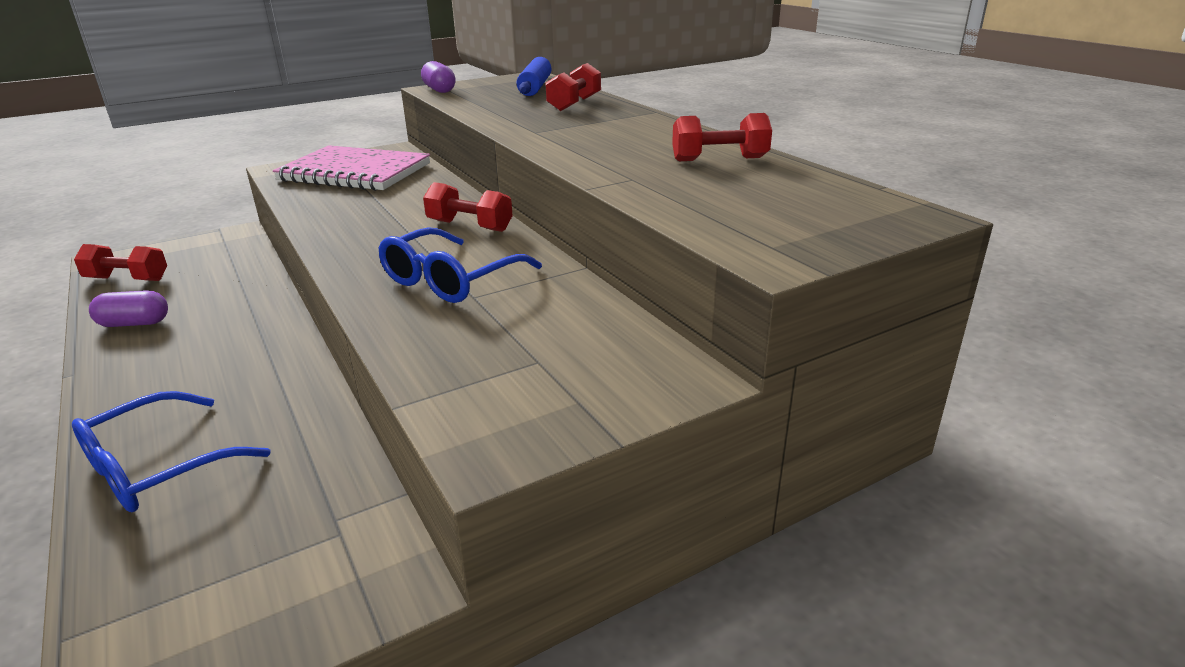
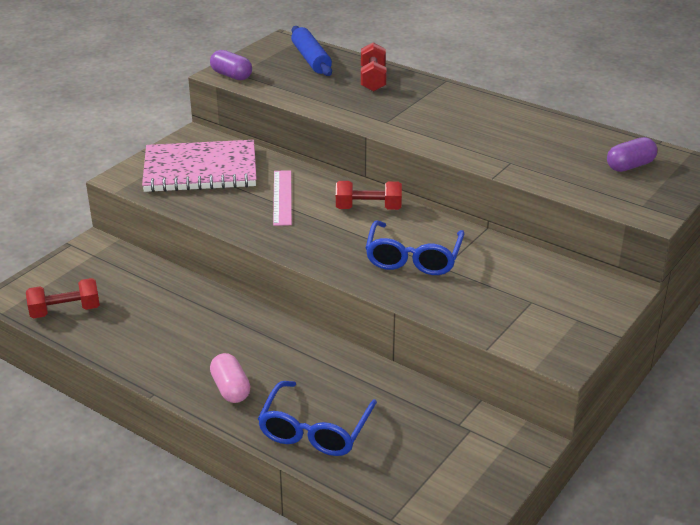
camera: 25 degrees left, 5 degrees up
purple capsule [89,290,168,327] -> purple capsule moved to [607,137,657,172]
red dumbbell [672,113,772,161] -> none
none -> pink capsule [210,353,250,403]
none -> pink ruler [273,170,292,226]

